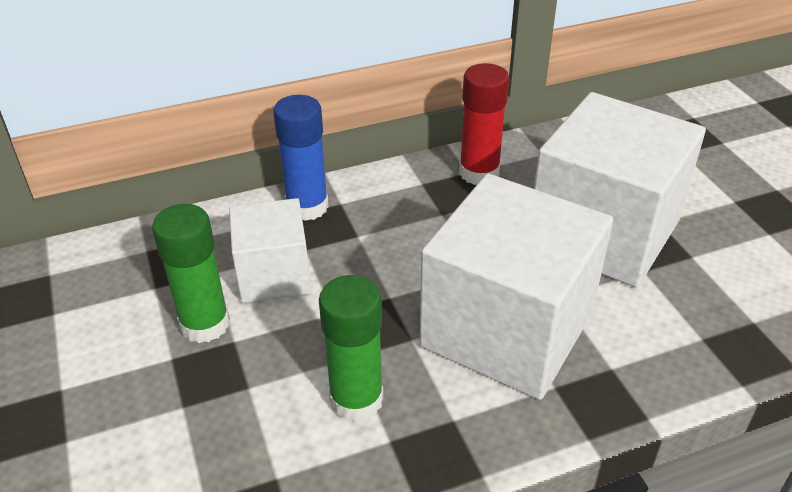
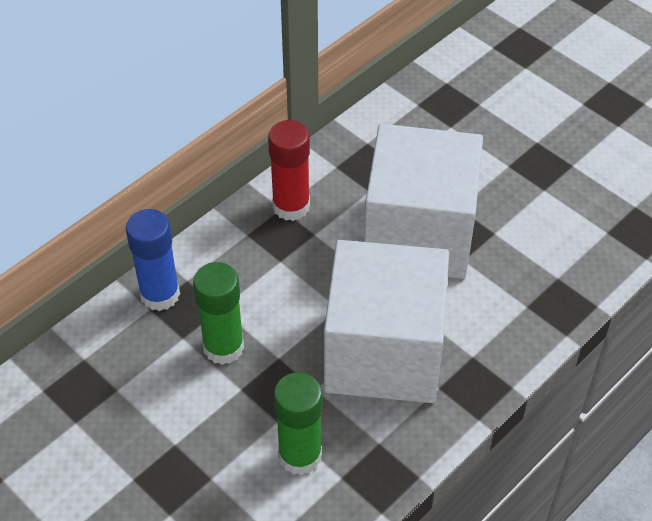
camera: 25 degrees left, 10 degrees up
green glue stick [152,204,230,343] -> green glue stick moved to [193,262,244,365]
white cube [229,198,311,303] -> none

